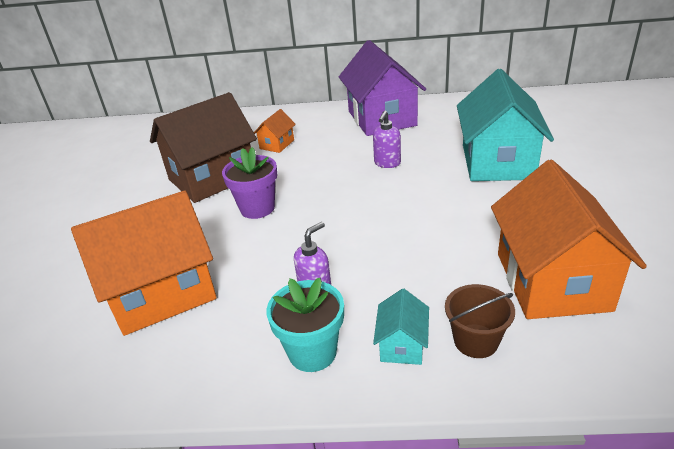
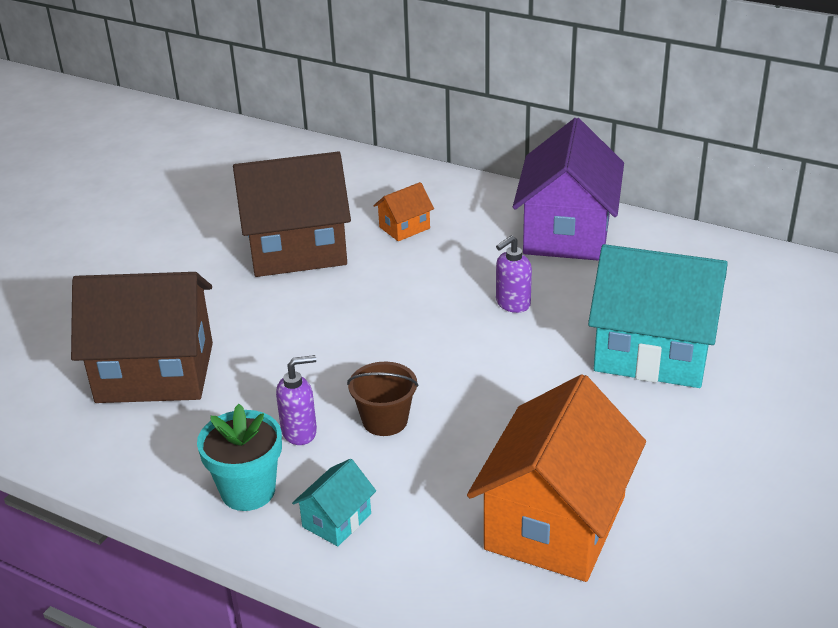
camera: 25 degrees right, 0 degrees up
orange house [71,191,217,336] -> brown house [71,272,213,403]
purple flower pot [222,147,277,219] -> none
brown bucket [445,284,515,358] -> brown bucket moved to [347,362,419,436]
turquoise house [457,69,554,181] -> turquoise house turned 75 degrees clockwise [588,244,728,388]

